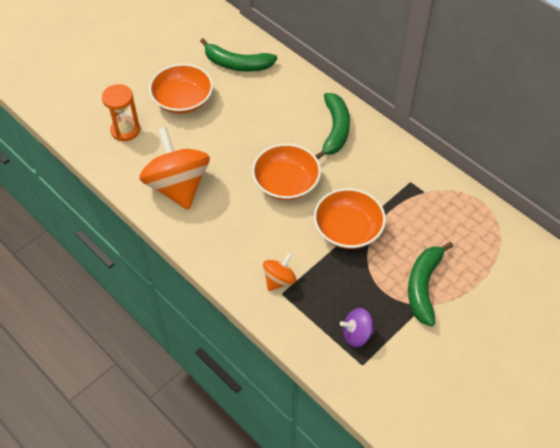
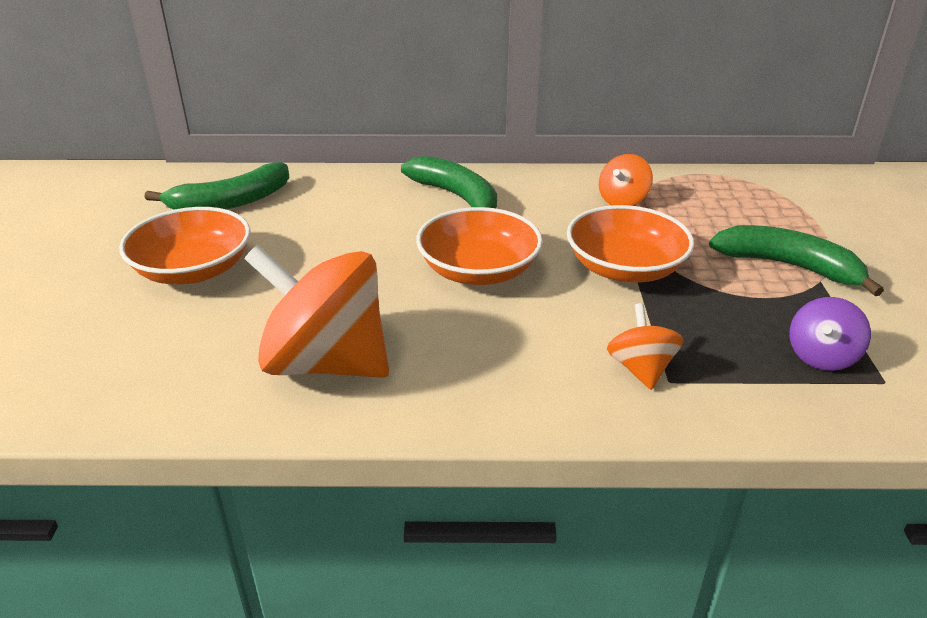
camera: 45 degrees left, 20 degrees down
orange hourglass [102,84,140,141] -> none
green banana [408,242,453,326] -> green banana turned 150 degrees clockwise [709,225,884,296]
none -> orange spinning top [599,154,653,206]

